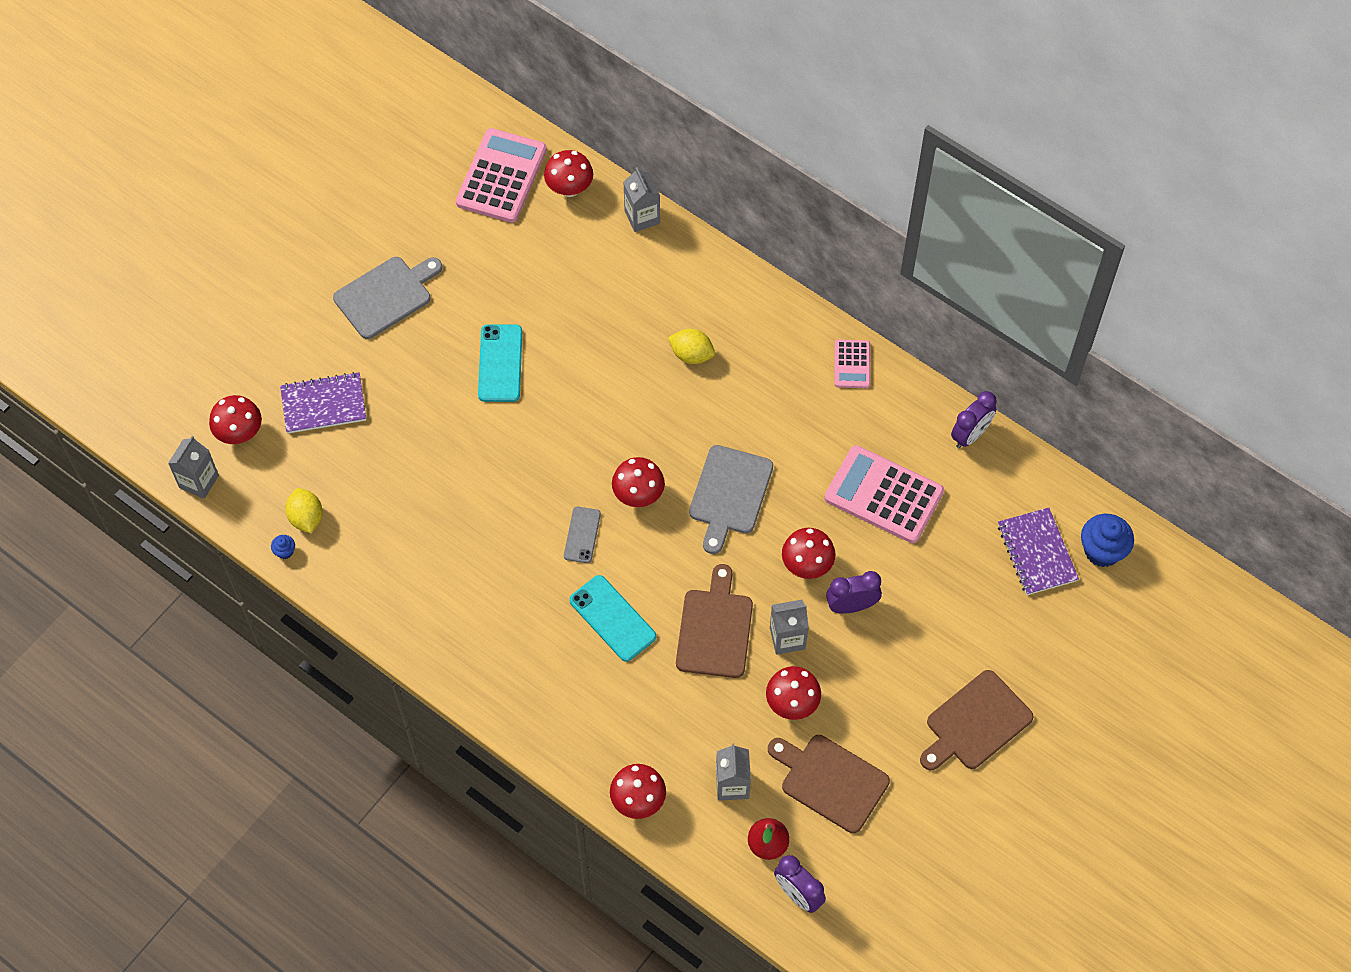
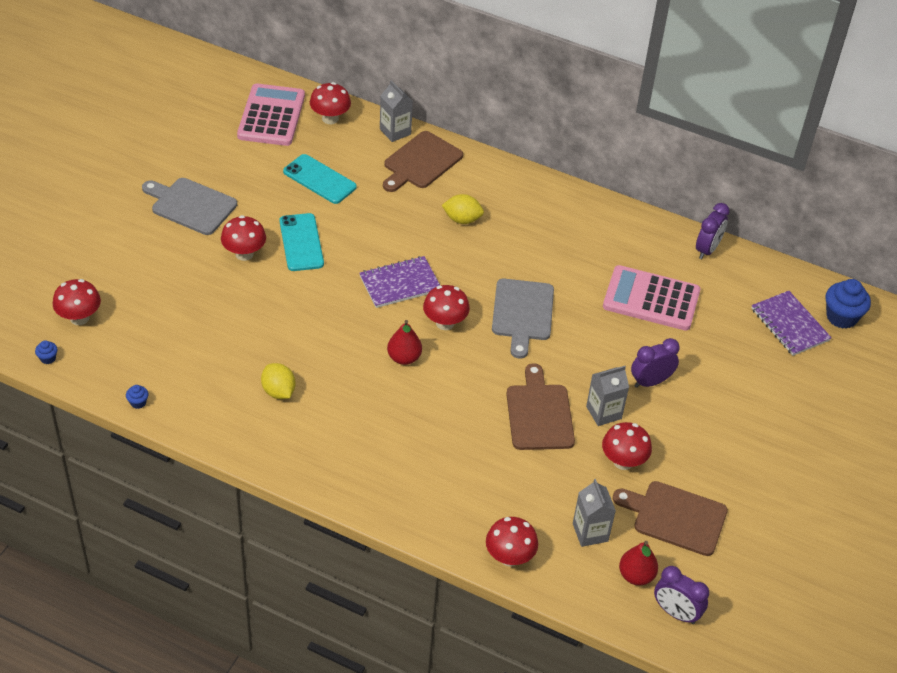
camera: 15 degrees left, 15 degrees down
grey carton [168,436,219,499] -> blue cupcake [35,340,58,364]
purple notebook [280,372,366,433] -> purple notebook moved to [359,256,441,308]
yellow lemon [285,488,323,533] -> yellow lemon moved to [261,363,296,399]
grey cutting board [333,257,442,339] -> grey cutting board turned 105 degrees counterclockwise [142,178,237,235]
grey phone [564,507,601,563] -> red pear [387,320,422,365]
turquoise phone [569,575,656,662] -> turquoise phone moved to [283,154,357,204]
red mushroom [782,528,836,579] -> red mushroom moved to [221,215,266,261]
pink calculator [834,340,870,388] -> none
brown cutting board [920,670,1034,770] -> brown cutting board moved to [383,131,463,192]

